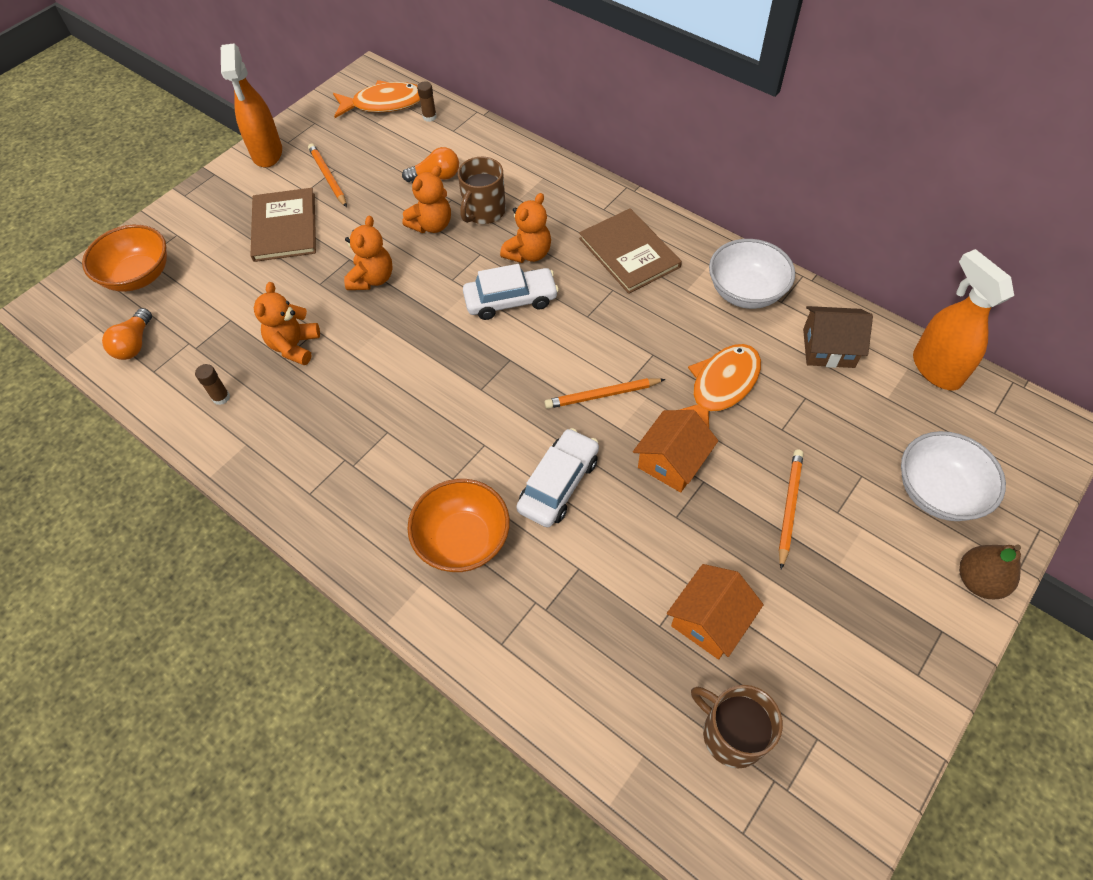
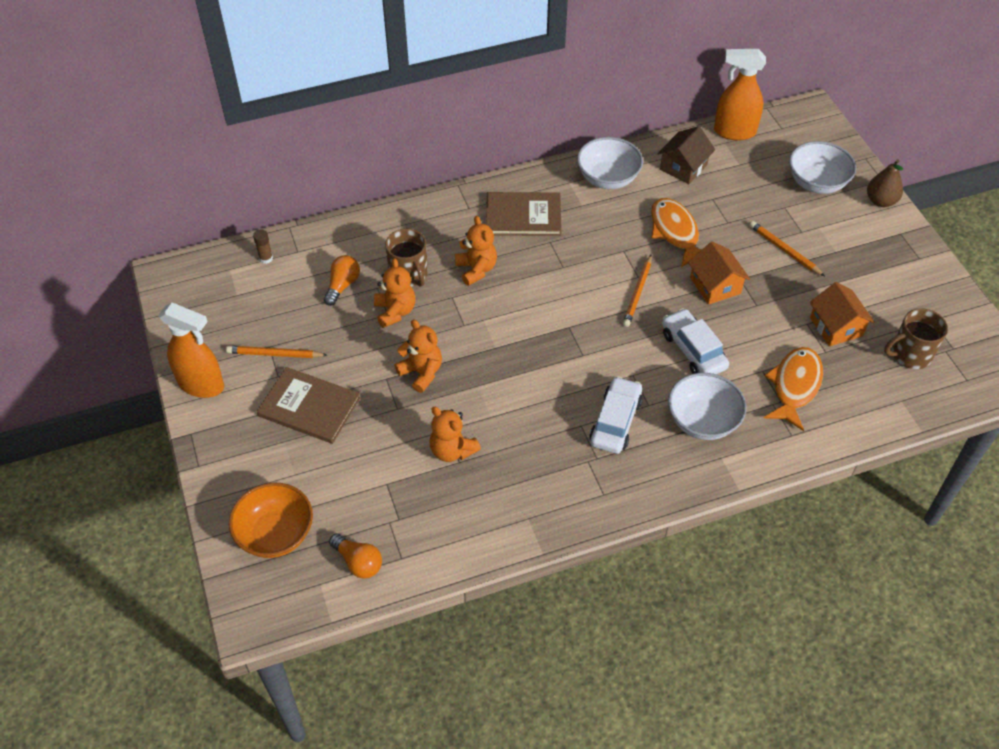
camera: 60 degrees left, 5 degrees down
brown glue stick [195,364,230,405] -> none
orange fish [333,80,420,118] -> orange fish moved to [764,347,823,431]
orange bowl [407,479,510,572] -> white bowl [668,373,746,440]
white car [463,264,559,320] -> white car moved to [589,376,643,454]

